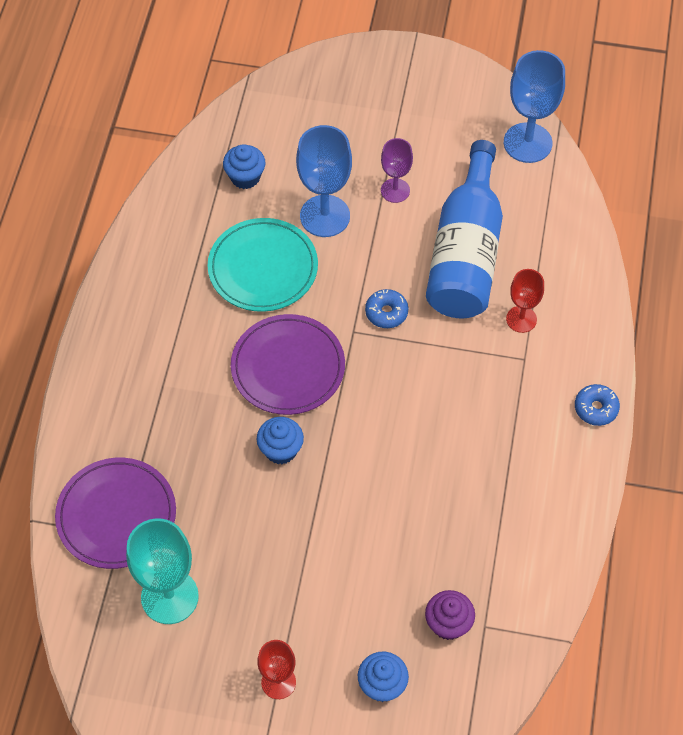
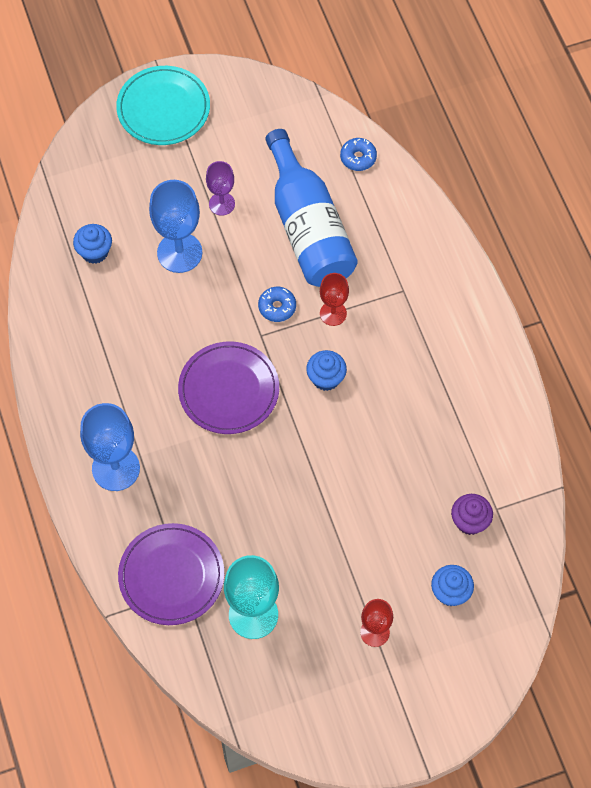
camera: 30 degrees left, 5 degrees up
turquoise plate [208,218,318,312] -> turquoise plate moved to [116,66,210,145]
blue cupcake [257,417,304,464] -> blue cupcake moved to [306,350,347,391]
blue goblet [504,50,565,163] -> blue goblet moved to [80,403,140,491]
red goblet [506,269,544,333] -> red goblet moved to [320,273,349,326]
blue donut [575,384,620,426] -> blue donut moved to [340,138,377,171]

